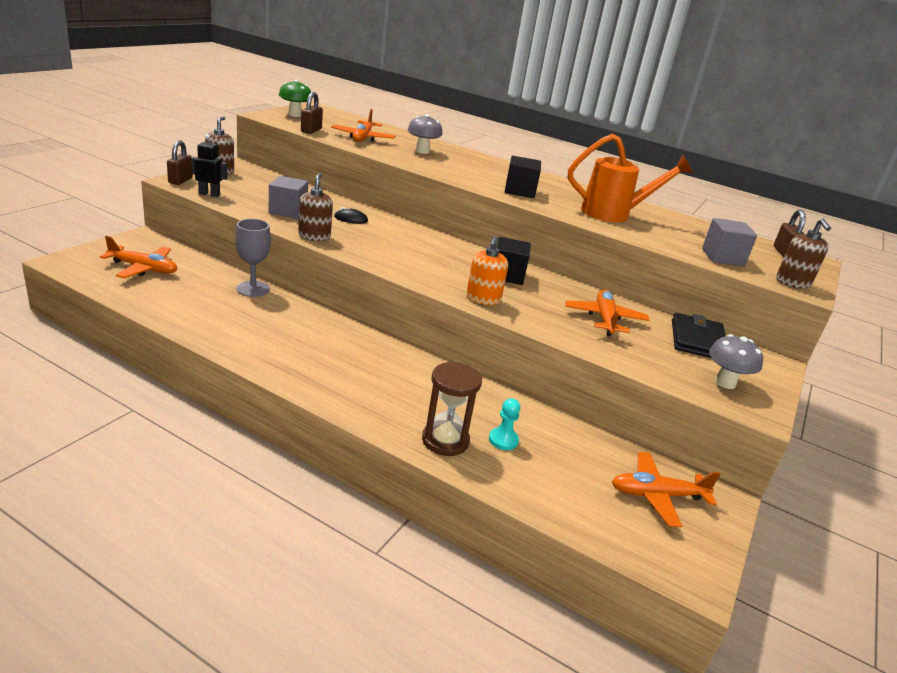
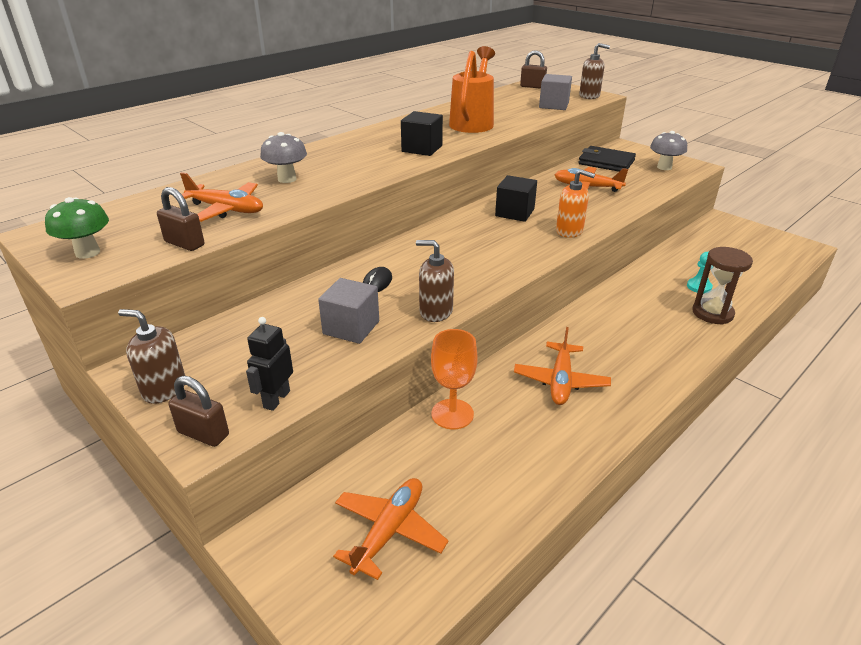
camera: 70 degrees left, 5 degrees up
grey goblet [235,219,271,297] -> orange goblet [431,329,478,429]
orange plane [612,452,721,527] -> orange plane moved to [514,327,611,405]

